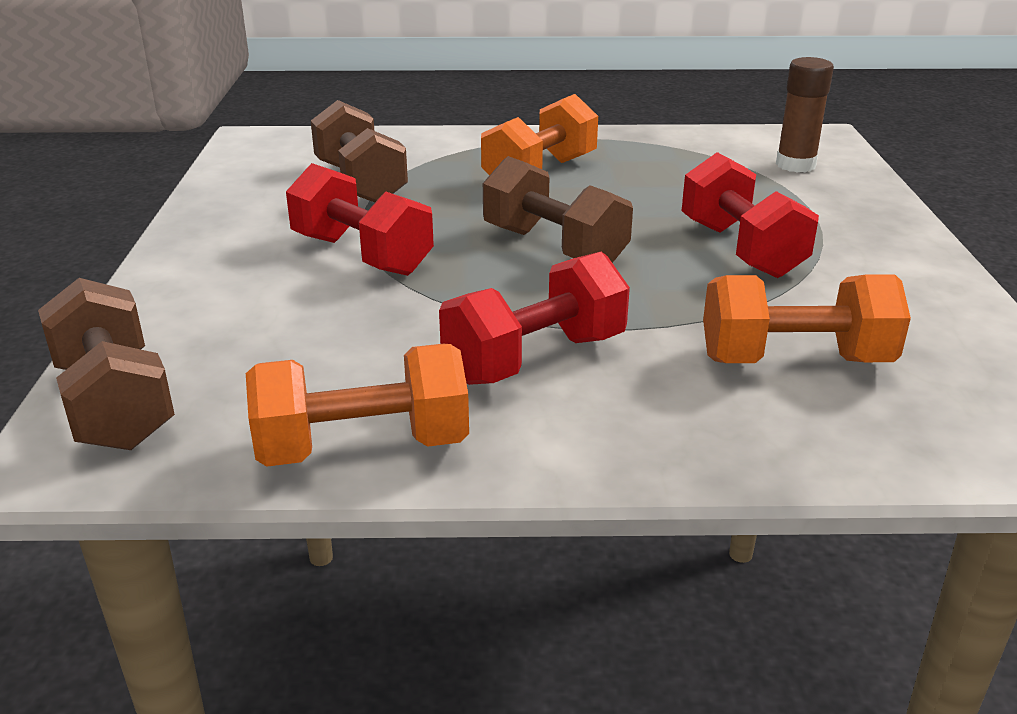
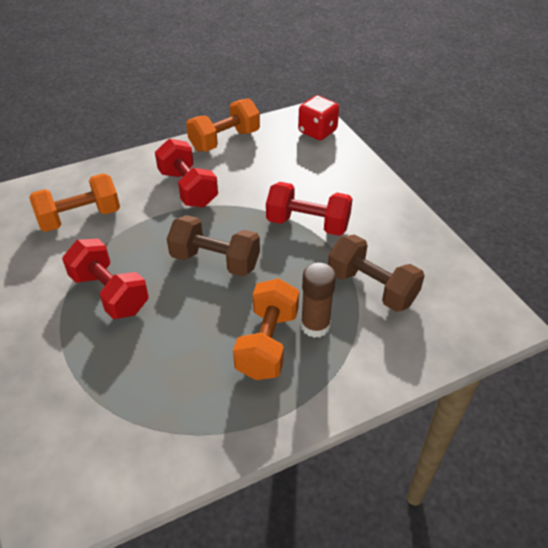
camera: 155 degrees right, 15 degrees up
brown dumbbell [38,278,175,450] -> red dice [298,95,339,140]
red dumbbell [439,252,630,385] -> red dumbbell turned 60 degrees counterclockwise [155,138,218,207]
brown glue stick [776,57,834,172] -> brown glue stick moved to [301,262,336,338]

